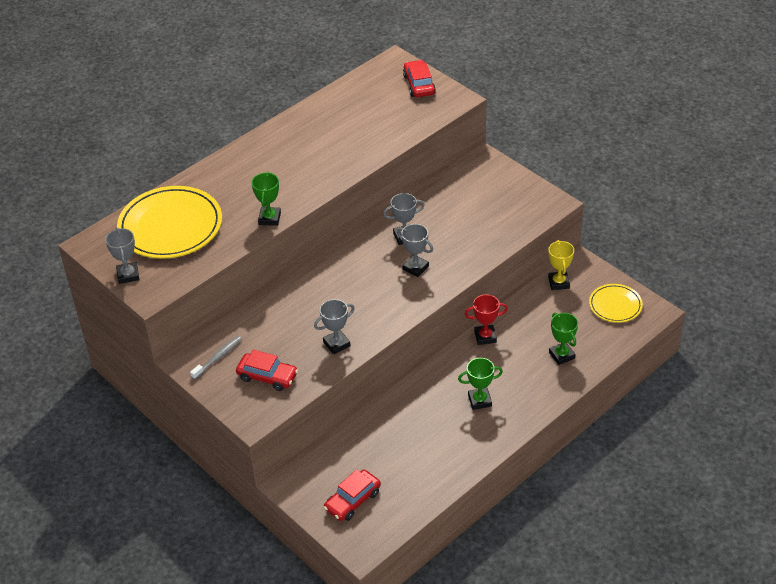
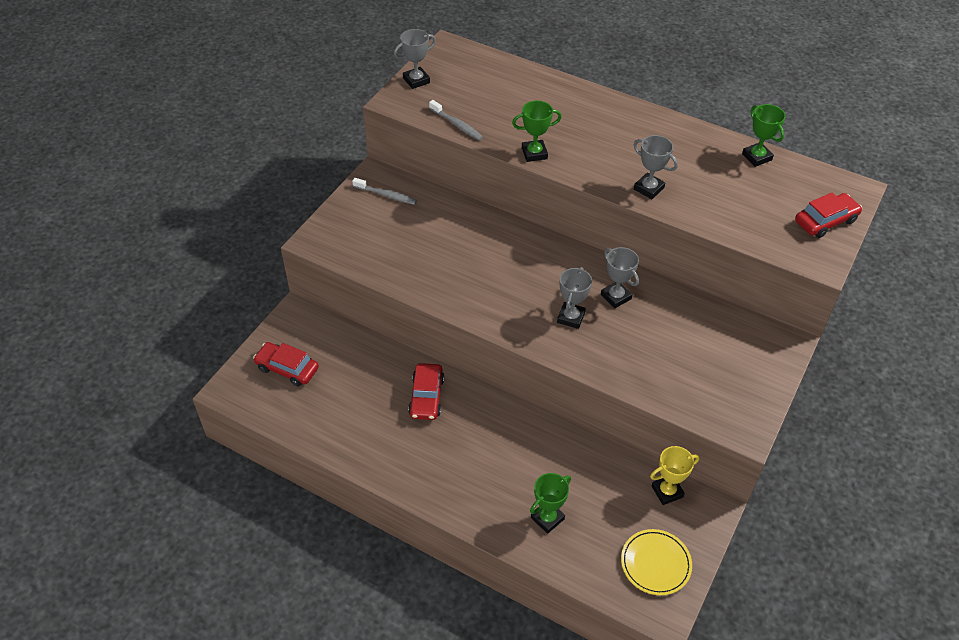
camera: 70 degrees right, 5 degrees up
yellow plate [117,186,222,259] -> none
red car [236,350,298,391] -> red car moved to [408,363,444,420]
grey trophy [314,299,355,354] -> grey trophy moved to [634,135,678,199]
green trophy [458,358,503,410] -> green trophy moved to [742,104,786,167]
red trophy [465,294,508,345] -> none
none -> grey toothbrush [429,100,483,141]

